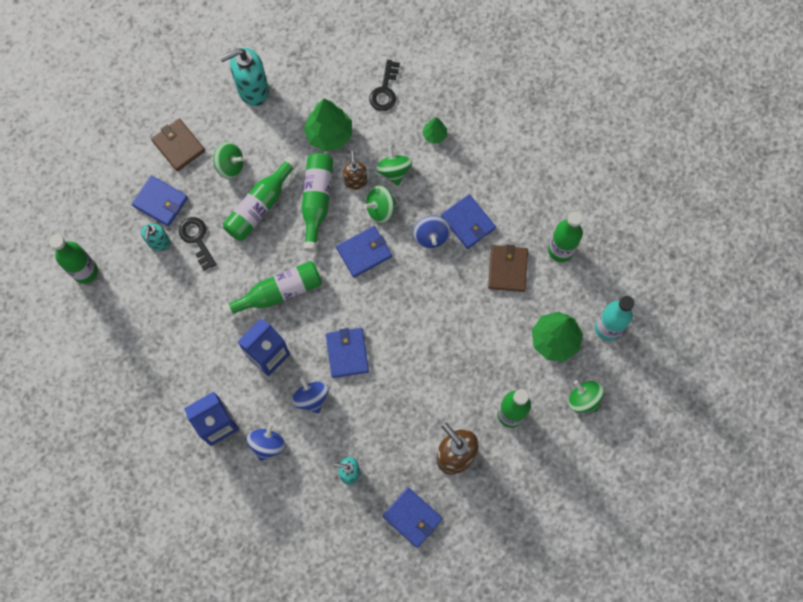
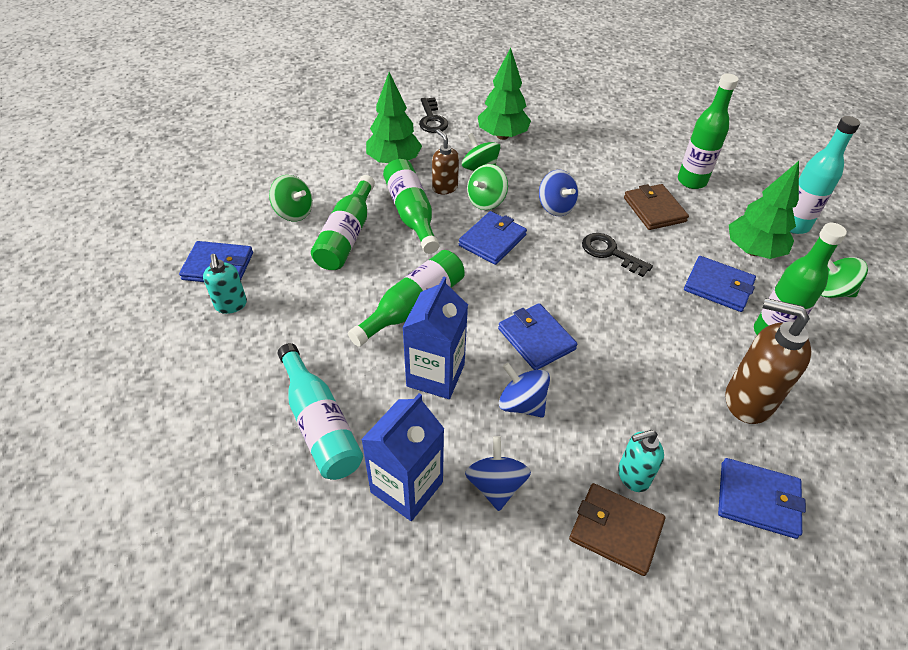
camera: 25 degrees left, 25 degrees down
green bottle [49,234,98,284] -> none
brown wallet [151,118,205,172] -> brown wallet moved to [569,483,665,576]
black key [179,217,217,271] -> black key moved to [582,233,653,277]
green spinning top [213,141,244,179] -> green spinning top turned 45 degrees clockwise [269,175,313,222]
turquoise soap dispenser [220,48,269,106] -> none
green tree [422,117,447,144] -> green tree [478,48,531,140], size x1.92
blue wallet [441,194,496,249] -> blue wallet moved to [684,256,756,312]
none -> turquoise bottle [278,343,363,480]

